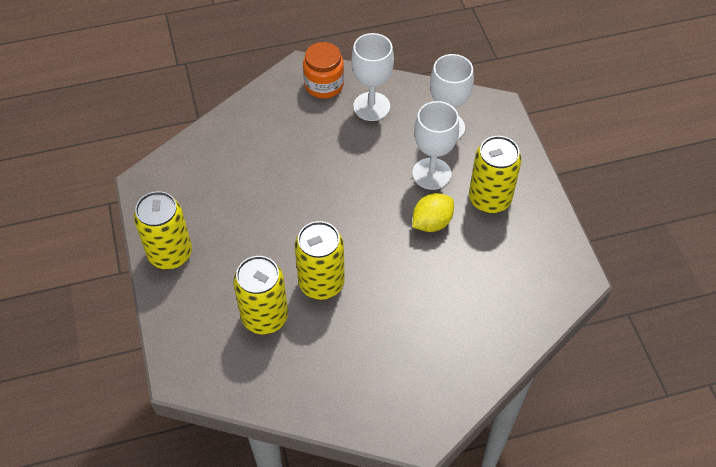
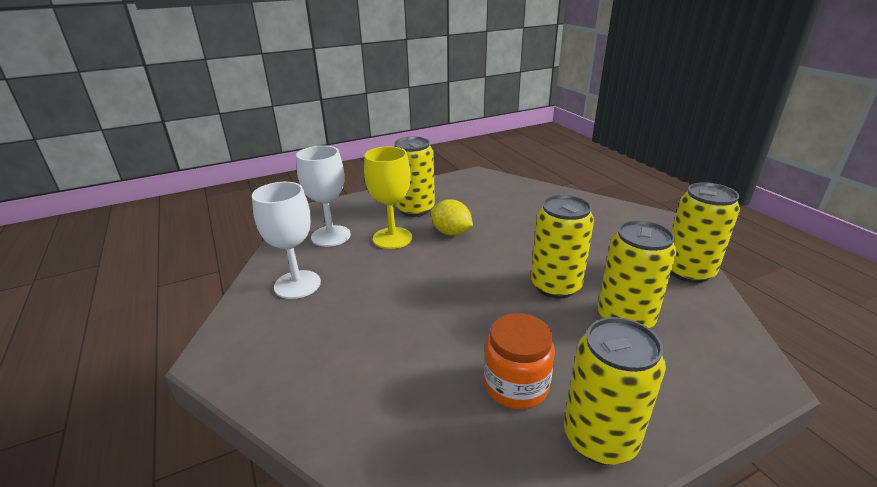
camera: 100 degrees left, 25 degrees down
orange jar [303,42,344,98] -> orange jar moved to [484,313,555,409]
white goblet [412,101,459,190] -> yellow goblet [364,146,412,249]
none -> yellow can [671,182,740,283]

